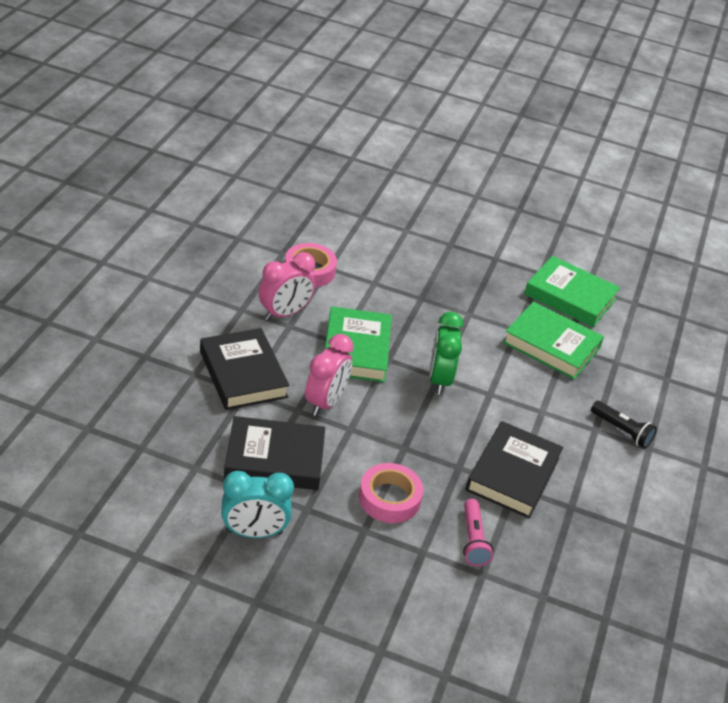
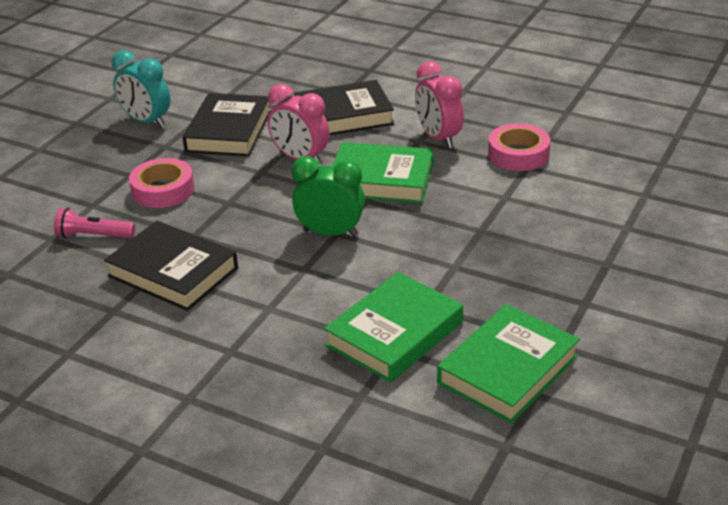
camera: 105 degrees right, 5 degrees down
turquoise clock [221,471,294,538] -> turquoise clock turned 60 degrees counterclockwise [112,50,170,128]
black flashlight [591,401,657,448] -> none

